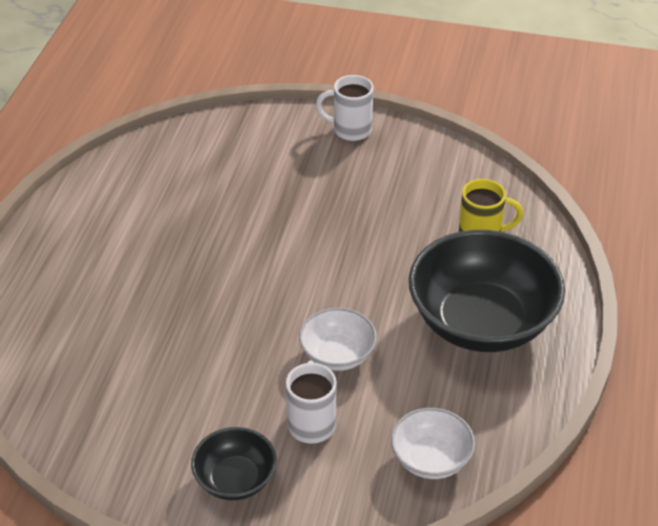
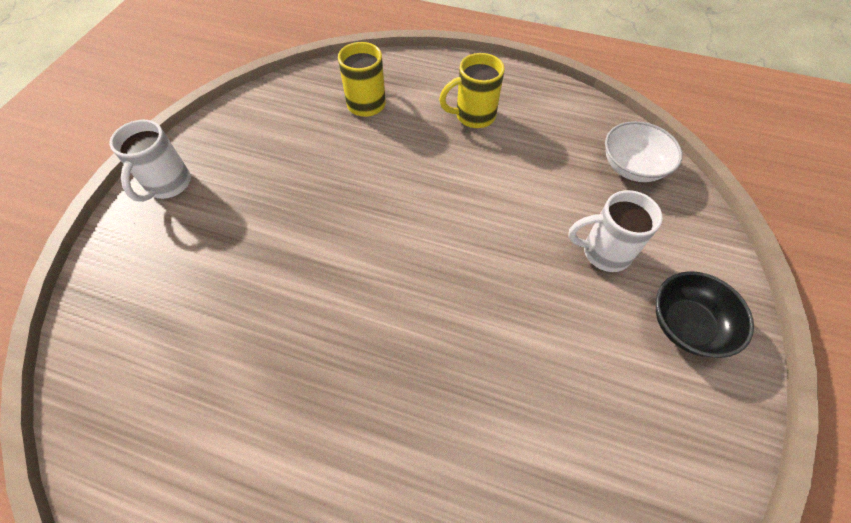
camera: 85 degrees left, 15 degrees up
white bowl [299,308,377,371] -> none
black bowl [409,230,565,352] -> yellow mug [439,53,504,128]

